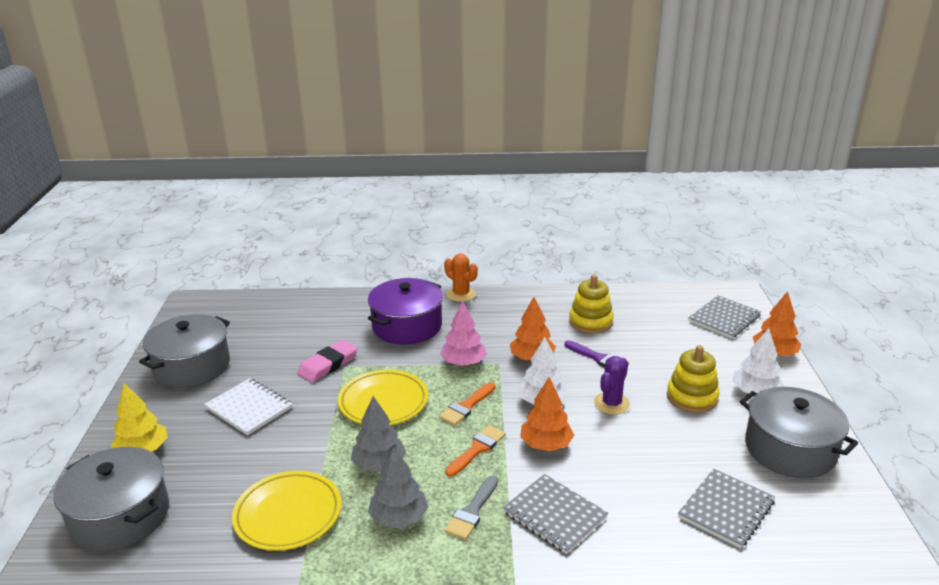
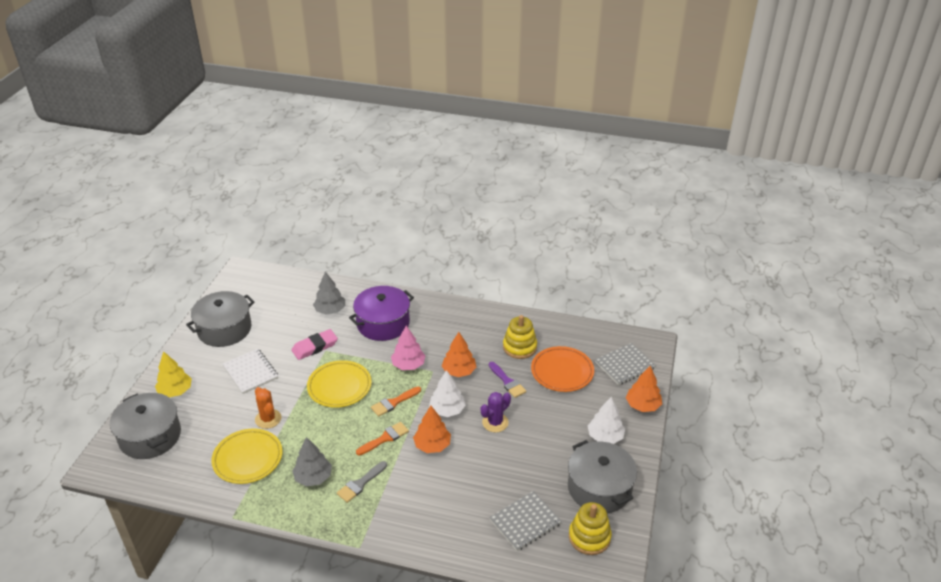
camera: 15 degrees right, 10 degrees up
grey tree [351,396,406,472] -> grey tree moved to [313,272,345,315]
orange cactus [444,253,478,302] -> orange cactus moved to [255,387,281,429]
grey notebook [503,474,608,554] -> none
yellow stacking toy [667,345,720,413] -> yellow stacking toy moved to [569,502,612,555]
none -> orange plate [531,346,594,392]

